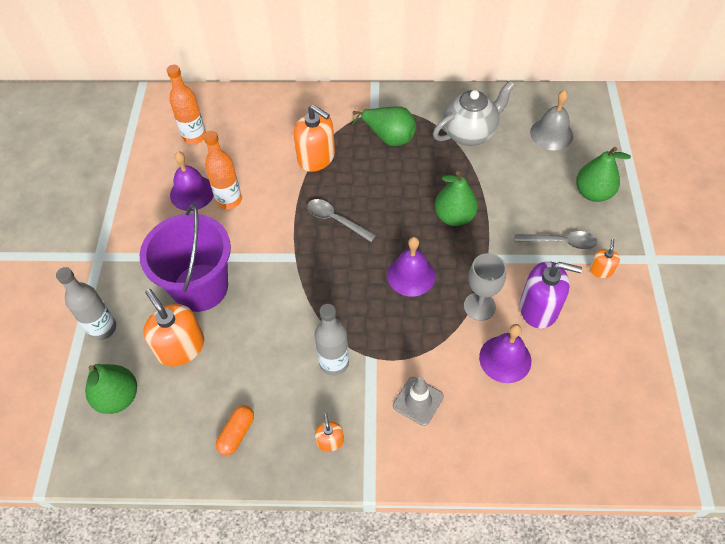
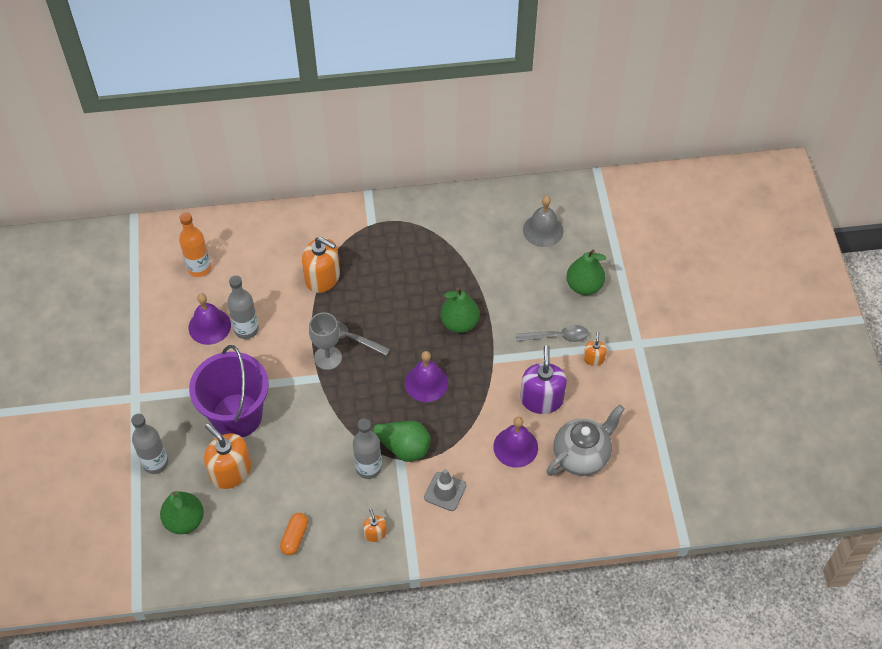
camera: 10 degrees left, 0 degrees up
orange bottle [204,131,242,209] -> grey bottle [227,275,259,339]
green pear [352,106,416,146] -> green pear moved to [371,421,431,462]
grey teapot [433,81,515,146] -> grey teapot moved to [547,405,624,476]
grey goblet [464,253,506,321] -> grey goblet moved to [309,313,342,370]
purple soap dispenser [520,261,582,328] -> purple soap dispenser turned 90 degrees counterclockwise [520,345,567,414]

